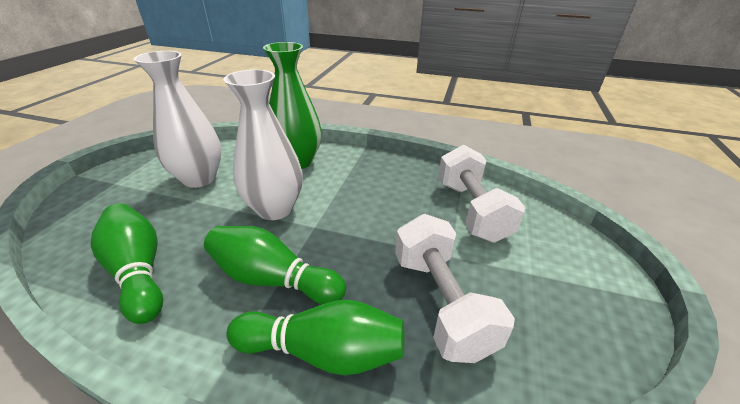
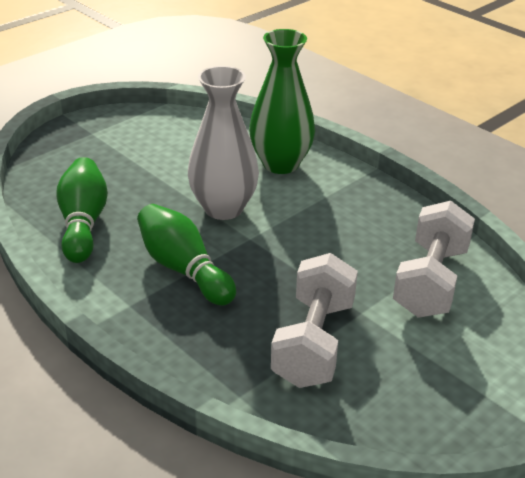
camera: 30 degrees right, 0 degrees up
white vase [134,51,222,188] -> none
green bowling pin [227,300,404,375] -> none

